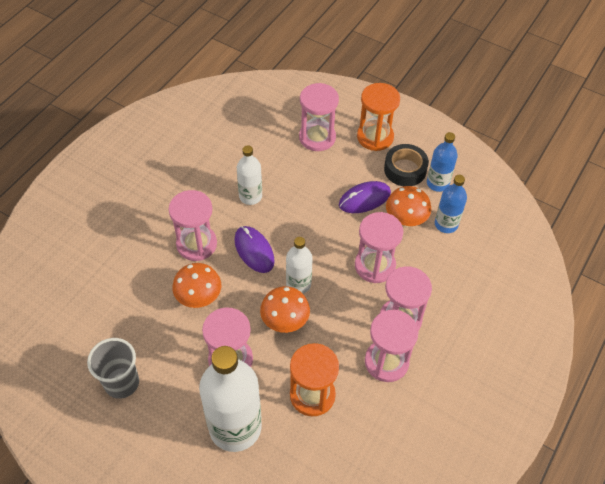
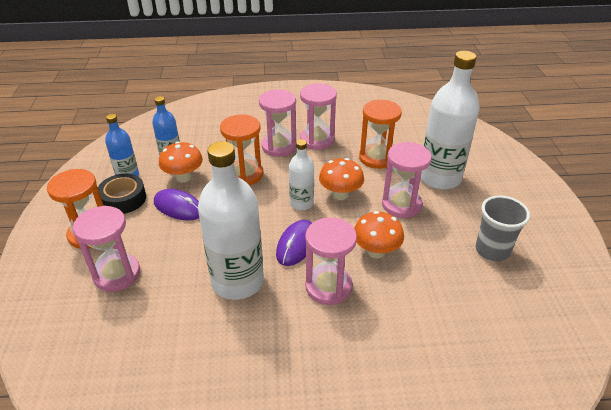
camera: 125 degrees left, 15 degrees down
white bottle [237,145,262,205] -> white bottle [198,141,264,300], size x1.87
pink hourglass [355,212,403,283] -> orange hourglass [220,114,263,185]

